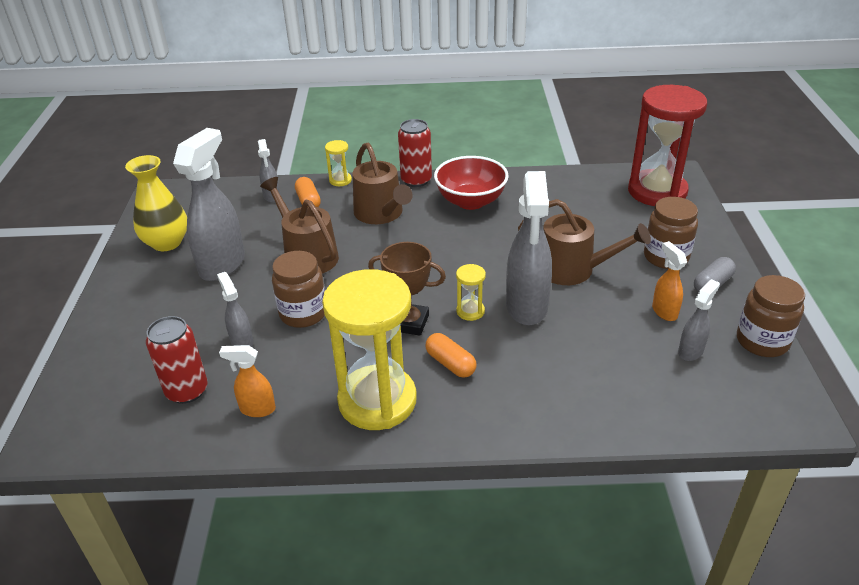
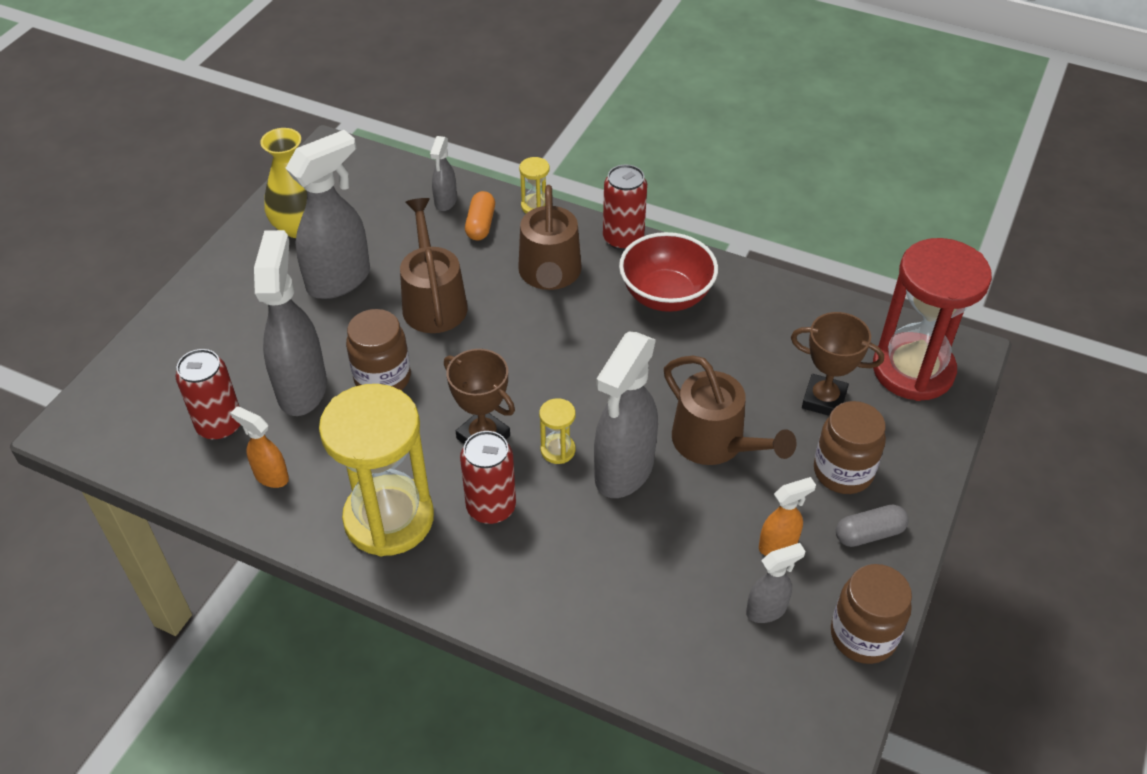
camera: 25 degrees right, 10 degrees up
grey spray bottle [217,272,253,347] -> grey spray bottle [254,230,327,416], size x2.00
orange capsule [425,333,476,378] -> red can [460,431,516,524]
orange spray bottle [652,241,687,321] -> orange spray bottle turned 60 degrees clockwise [759,477,816,556]
none -> brown trophy [791,312,884,416]

